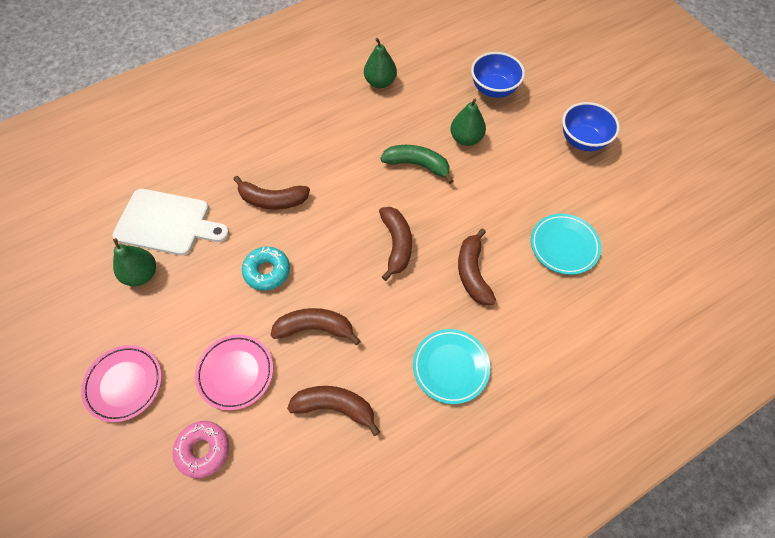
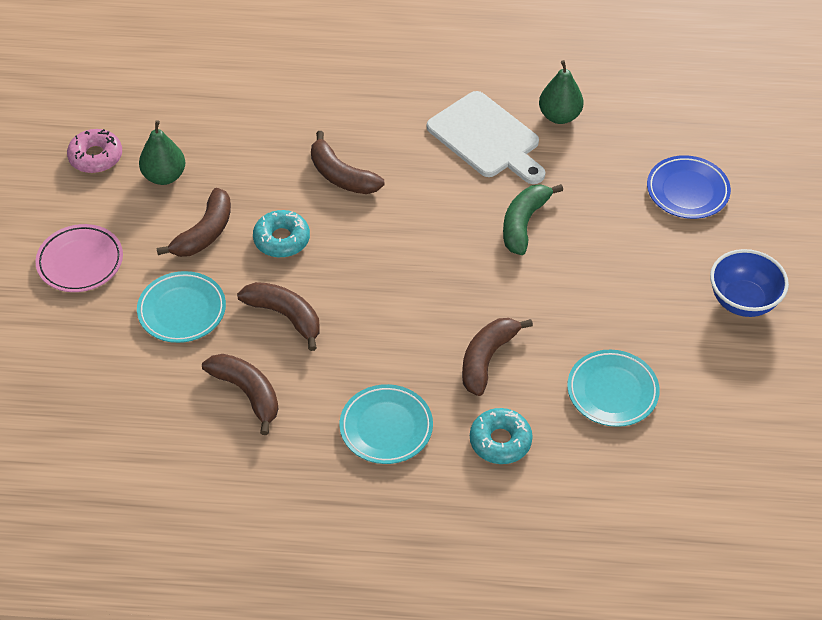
camera: 35 degrees right, 10 degrees down
white cutting board [112,189,229,255] -> white cutting board moved to [427,91,545,184]
pink donut [172,421,229,478] -> pink donut moved to [67,129,122,173]
pink plate [195,335,273,410] -> turquoise plate [137,271,226,343]
brown banana [379,207,412,281] -> brown banana moved to [156,188,231,257]
green banana [380,145,454,184] -> green banana turned 120 degrees counterclockwise [503,184,563,255]
green pear [450,99,486,146] -> none
blue bowl [471,52,525,98] -> blue plate [647,155,731,219]
none -> turquoise donut [470,408,533,464]

